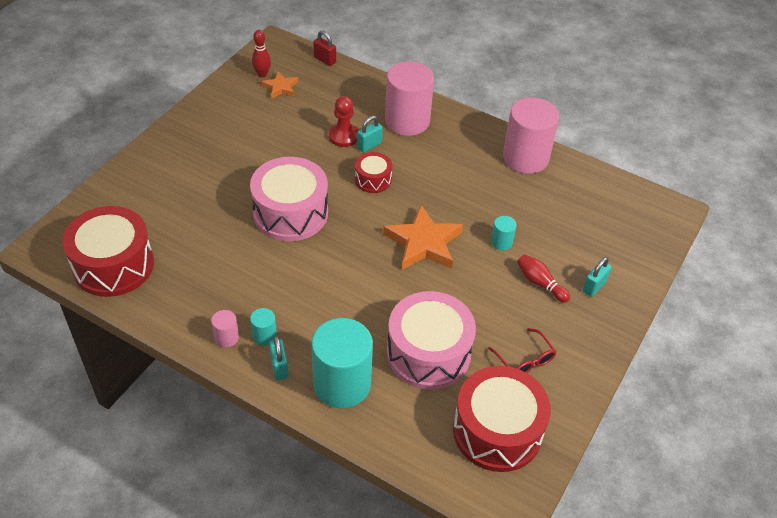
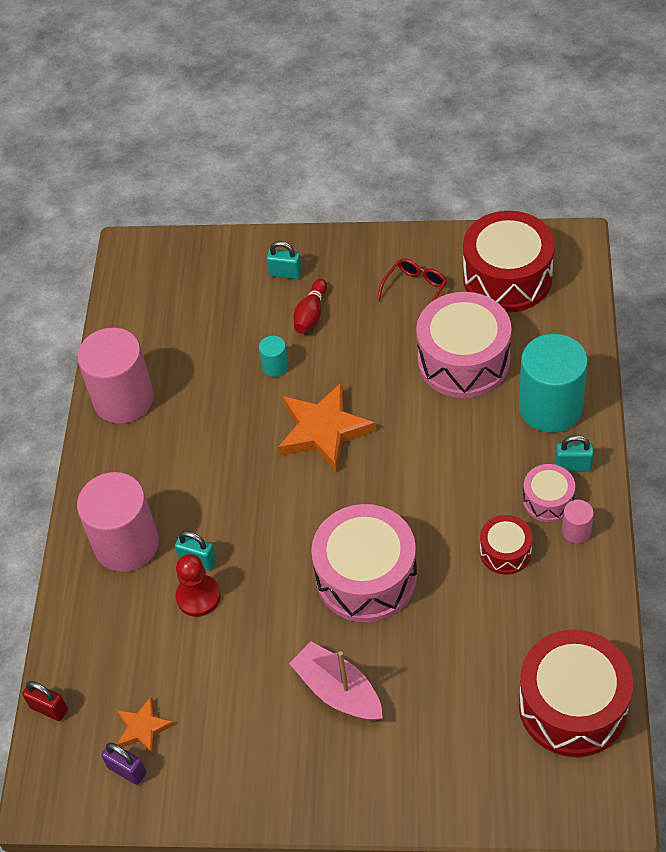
camera: 110 degrees left, 5 degrees up
turquoise cylinder [250,308,277,345] -> pink drum [523,464,575,522]
red bowling pin [252,30,271,78] -> purple padlock [101,742,146,785]
turquoise padlock [269,336,289,380] -> turquoise padlock turned 45 degrees clockwise [555,435,594,472]
red padlock [313,31,336,66] -> red padlock turned 75 degrees counterclockwise [22,681,68,721]
red drum [355,152,392,193] -> red drum moved to [480,515,533,575]
none -> pink boat [289,641,383,721]

